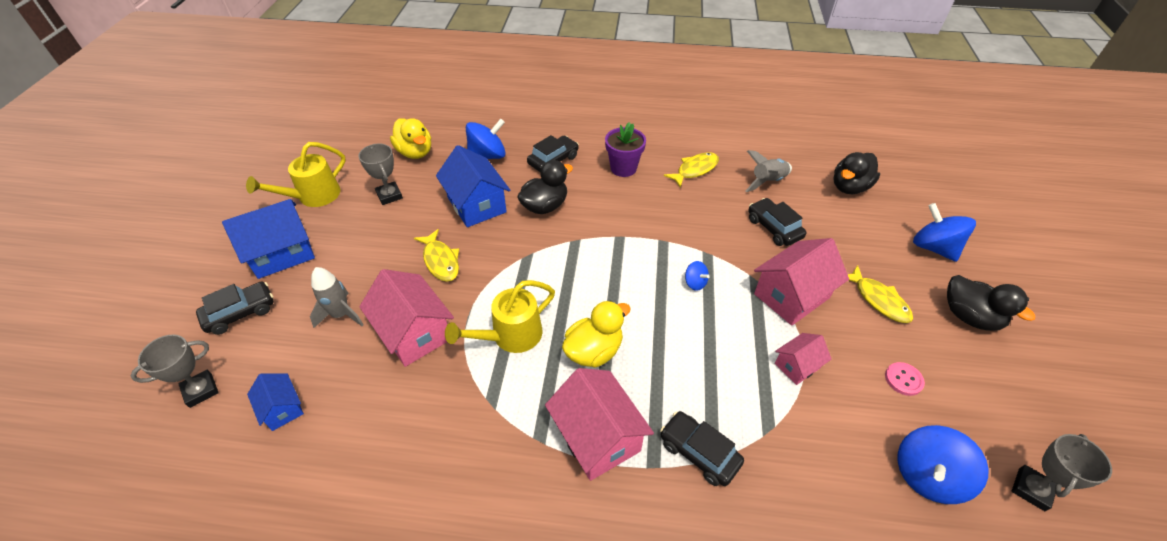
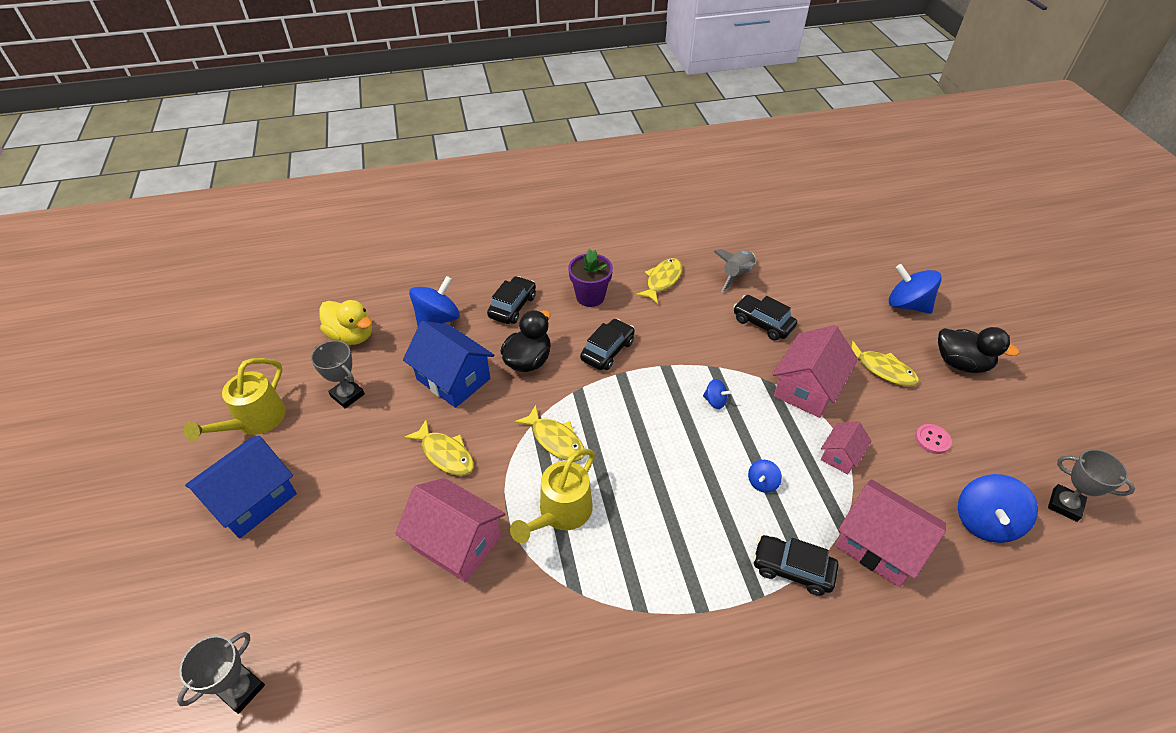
camera: 20 degrees left, 0 degrees up
black car [196,282,274,335] -> black car moved to [580,319,635,370]
blue house [247,374,304,431] -> none
grey rocket [310,267,364,328] -> none
pink house [545,368,654,481] -> pink house moved to [835,479,946,587]
yellow duck [562,300,631,368] -> none
black duck [833,152,880,194] -> none
grey trophy [1012,434,1112,511] -> grey trophy turned 75 degrees counterclockwise [1048,449,1135,522]
none -> yellow fish [514,405,584,461]
none -> blue spinning top [748,460,782,493]

